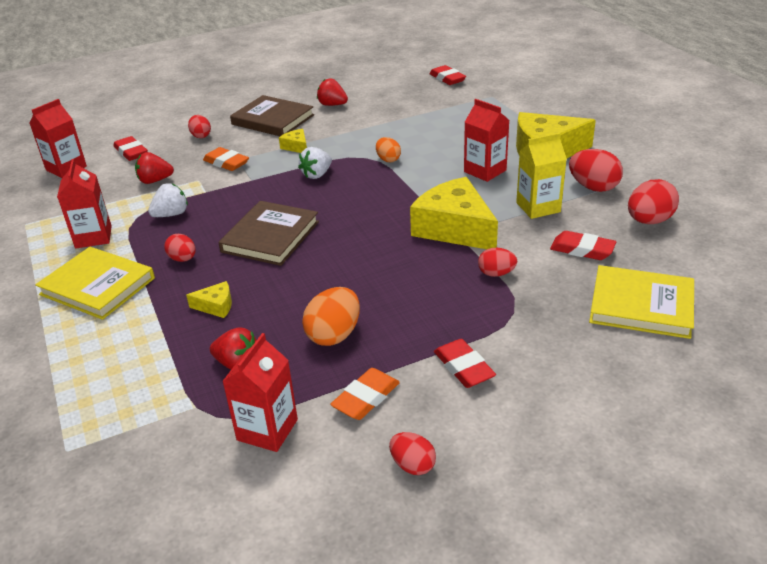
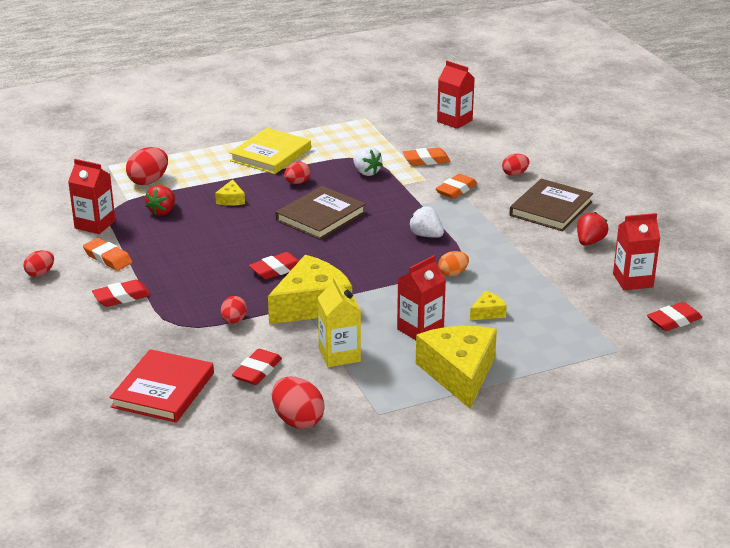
camera: 90 degrees right, 5 degrees down
red carton [57,159,112,248] -> red carton moved to [613,213,660,290]
red eraser [114,136,148,161] -> red eraser moved to [249,252,299,279]
red strawberry [135,152,174,184] -> orange eraser [403,148,451,166]
brown book [218,201,319,266] -> brown book turned 75 degrees counterclockwise [276,186,366,240]
yellow cheese [279,129,307,153] -> yellow cheese moved to [470,291,507,320]
orange egg [302,287,360,346] -> none
red egg [569,149,623,192] -> red egg moved to [126,147,168,185]
yellow book [589,265,694,339] -> red book [109,349,214,423]

